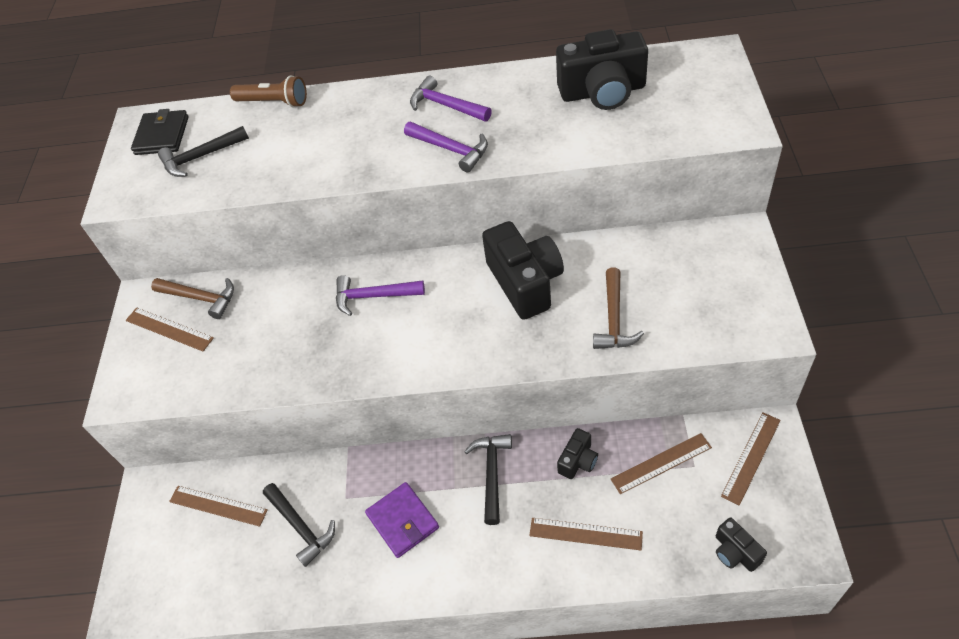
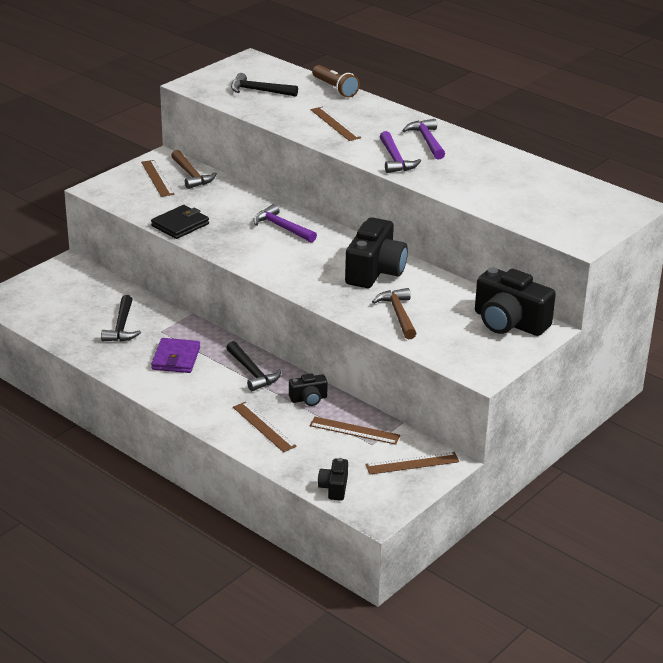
camera: 35 degrees right, 20 degrees down
black wallet [131,109,189,155] -> black wallet moved to [151,205,209,239]
brown ruler [169,486,268,527] -> brown ruler moved to [310,107,361,141]
black hammer [464,434,512,525] -> black hammer turned 105 degrees clockwise [226,341,281,391]
black camera [556,29,648,110] -> black camera moved to [475,268,556,336]
brown hammer [593,267,644,349] -> brown hammer turned 120 degrees clockwise [372,288,417,339]

